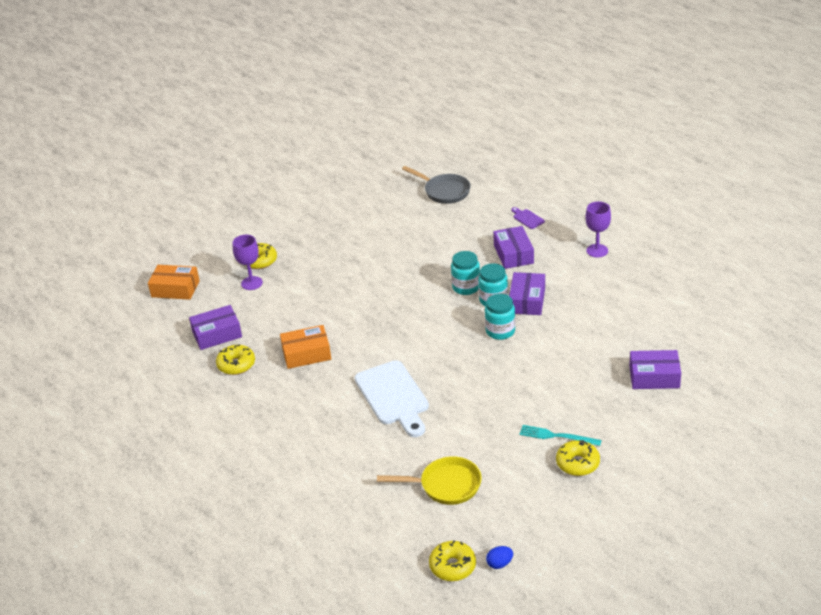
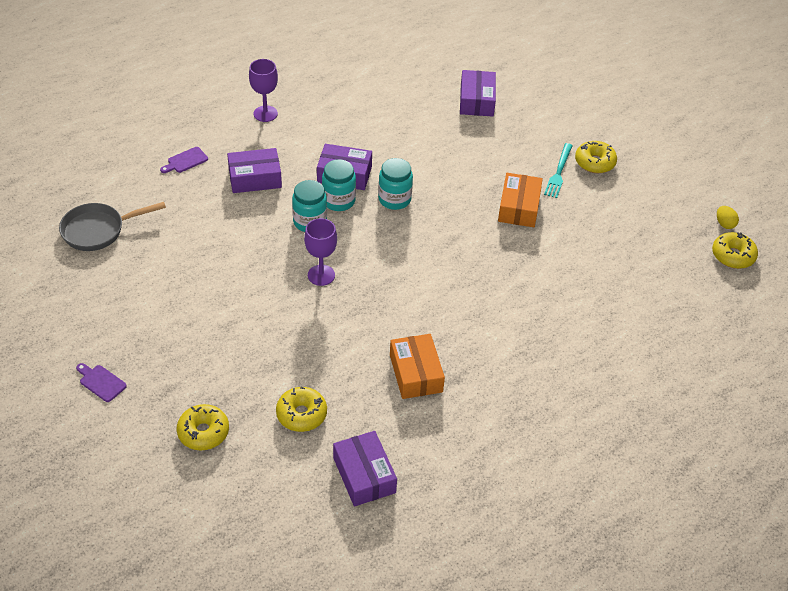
camera: 95 degrees left, 10 degrees up
orange box [148,265,200,300] -> orange box moved to [498,173,543,227]
yellow donut [216,344,255,375] -> yellow donut moved to [276,387,327,432]
purple goblet [233,235,263,290] -> purple goblet moved to [304,218,337,286]
white cutting board [355,360,429,437] -> none
yellow pan [377,456,482,505] -> none
grey pan [402,166,471,204] -> grey pan turned 150 degrees counterclockwise [59,202,166,251]
blue egg [486,546,513,569] -> yellow egg [717,206,739,229]
none -> purple cutting board [76,363,127,402]

